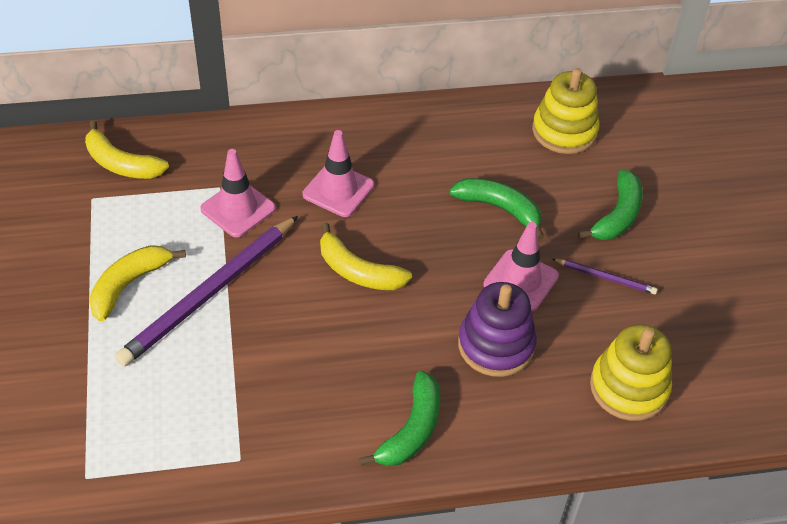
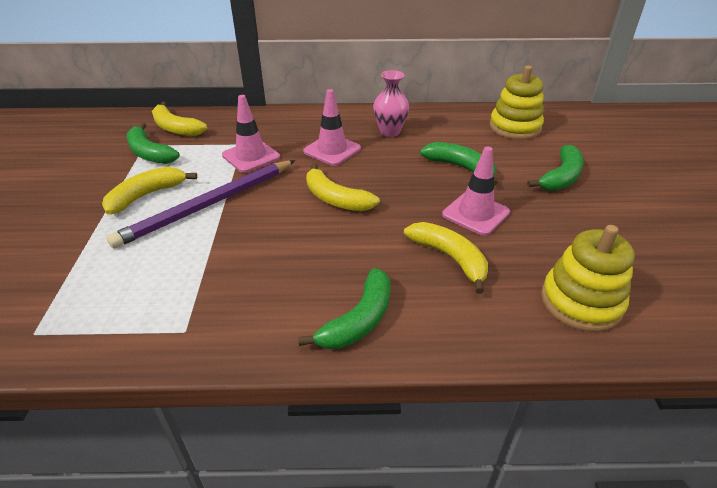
camera: 10 degrees right, 10 degrees down
purple stacking toy [458,282,536,377] -> yellow banana [404,222,488,294]
purple pencil [552,259,658,295] -> none
none -> green banana [127,123,180,164]
none -> pink vase [373,70,409,137]

